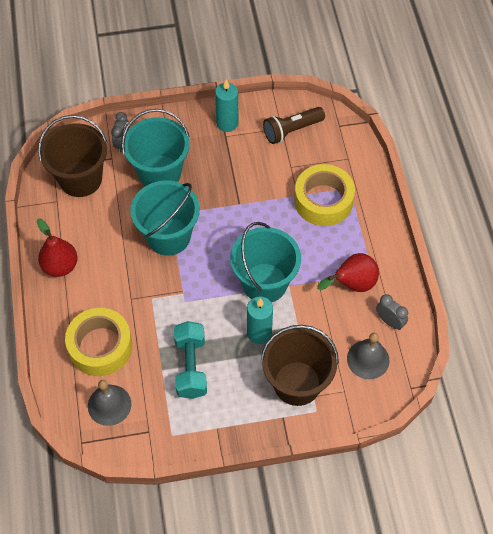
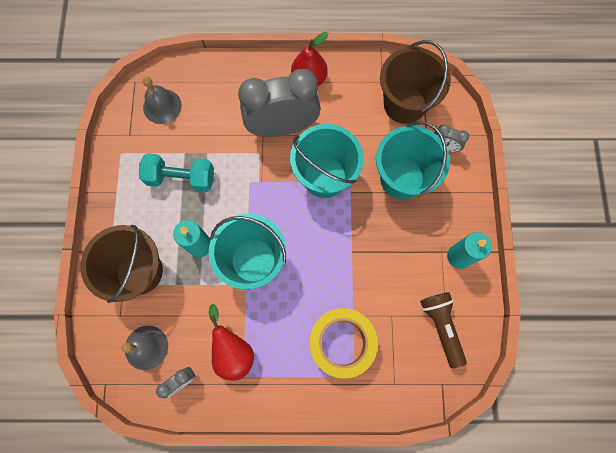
camera: 100 degrees right, 15 degrees up
yellow tape [65,308,132,376] -> none
none -> grey clock [238,69,321,137]

